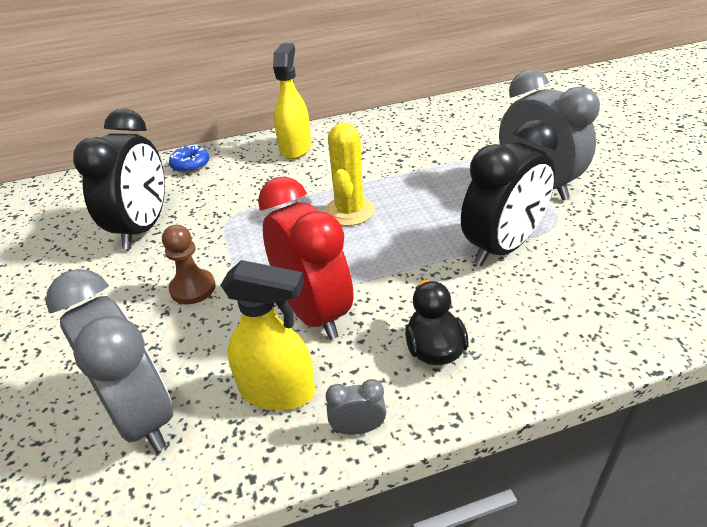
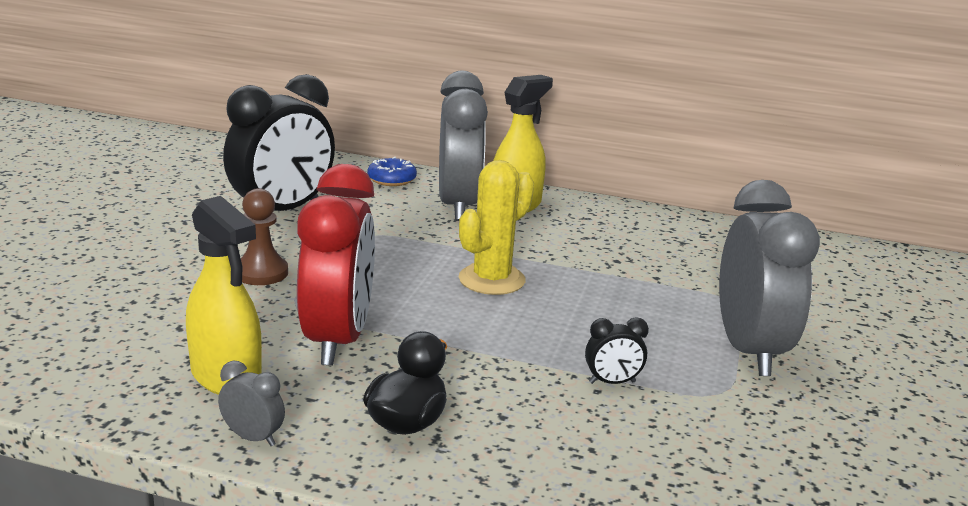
camera: 30 degrees right, 15 degrees down
grey clock [46,269,173,452] -> grey clock moved to [439,71,488,221]
black clock [461,119,559,266] -> black clock [585,317,649,384], size x0.41

